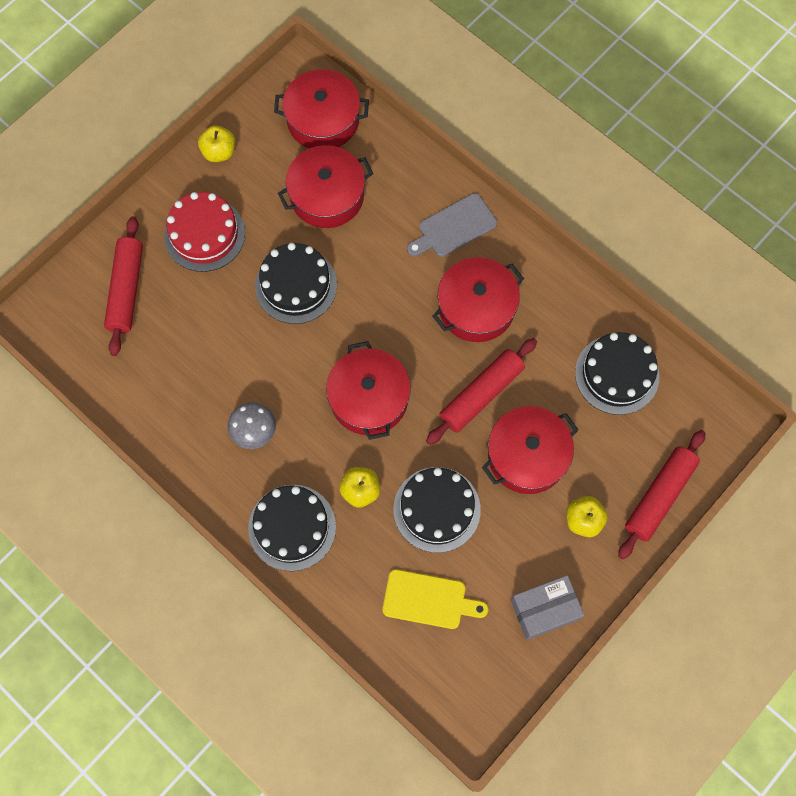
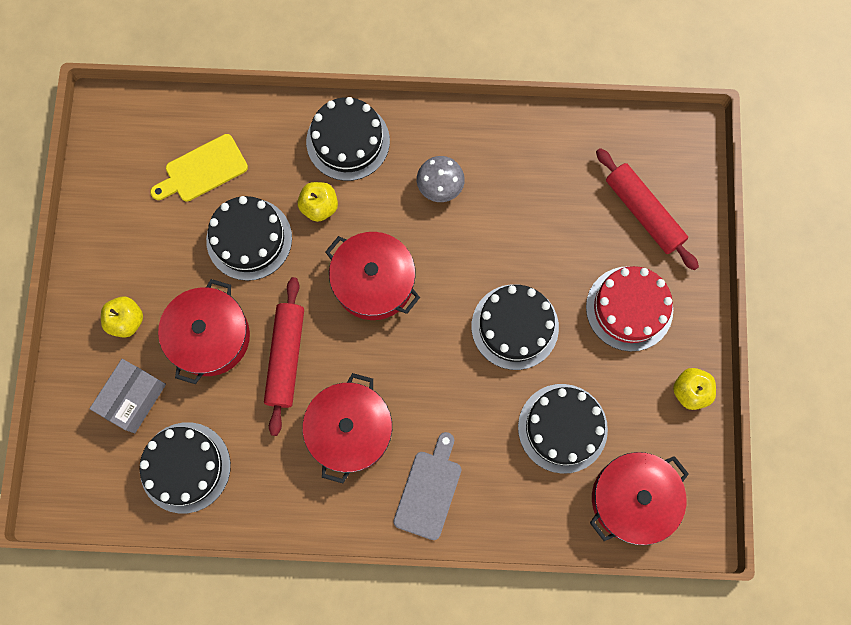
camera: 140 degrees right, 5 degrees up
red pot [278,145,373,228] -> black cake [518,384,608,474]
grey box [511,575,584,640] -> grey box moved to [89,359,166,433]
red rolling pin [618,430,706,560] -> none

